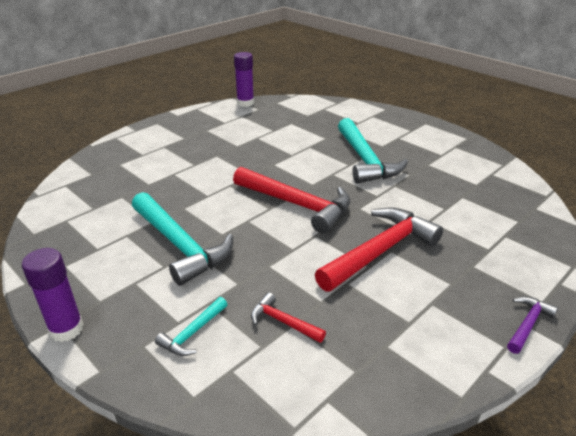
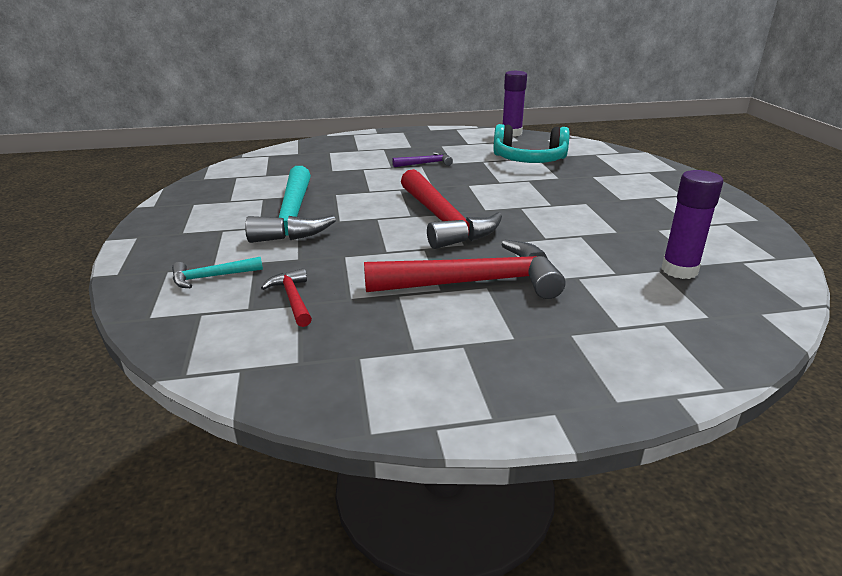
camera: 35 degrees right, 5 degrees down
purple glue stick [22,248,84,342] -> purple glue stick moved to [661,170,723,279]
turquoise hammer [338,118,408,184] -> none
purple hammer [507,296,558,354] -> purple hammer moved to [393,152,453,167]
none -> turquoise headphones [493,124,570,163]

